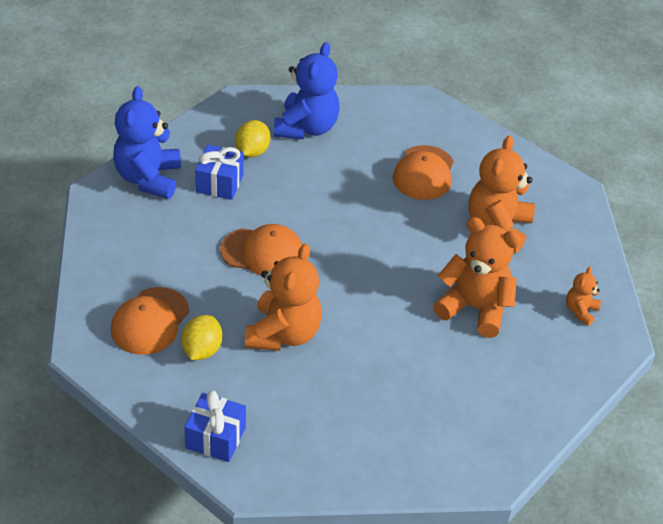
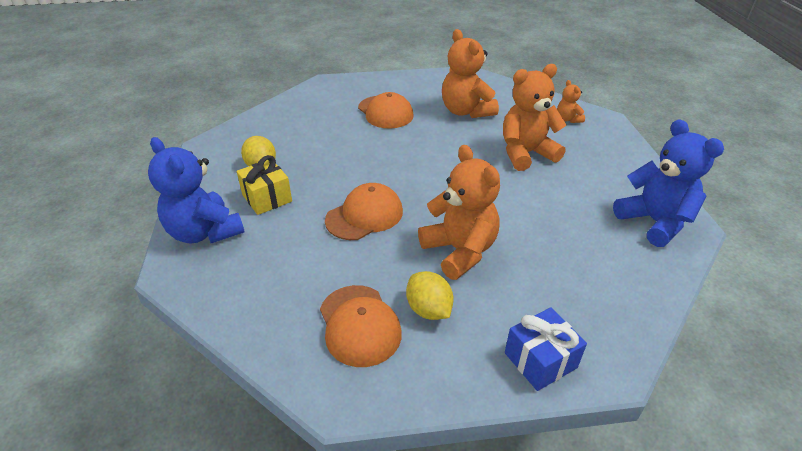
camera: 45 degrees left, 5 degrees down
blue gift [195,145,244,200] -> yellow gift [237,155,292,215]
blue teddy bear [274,42,340,139] -> blue teddy bear moved to [613,119,724,247]

